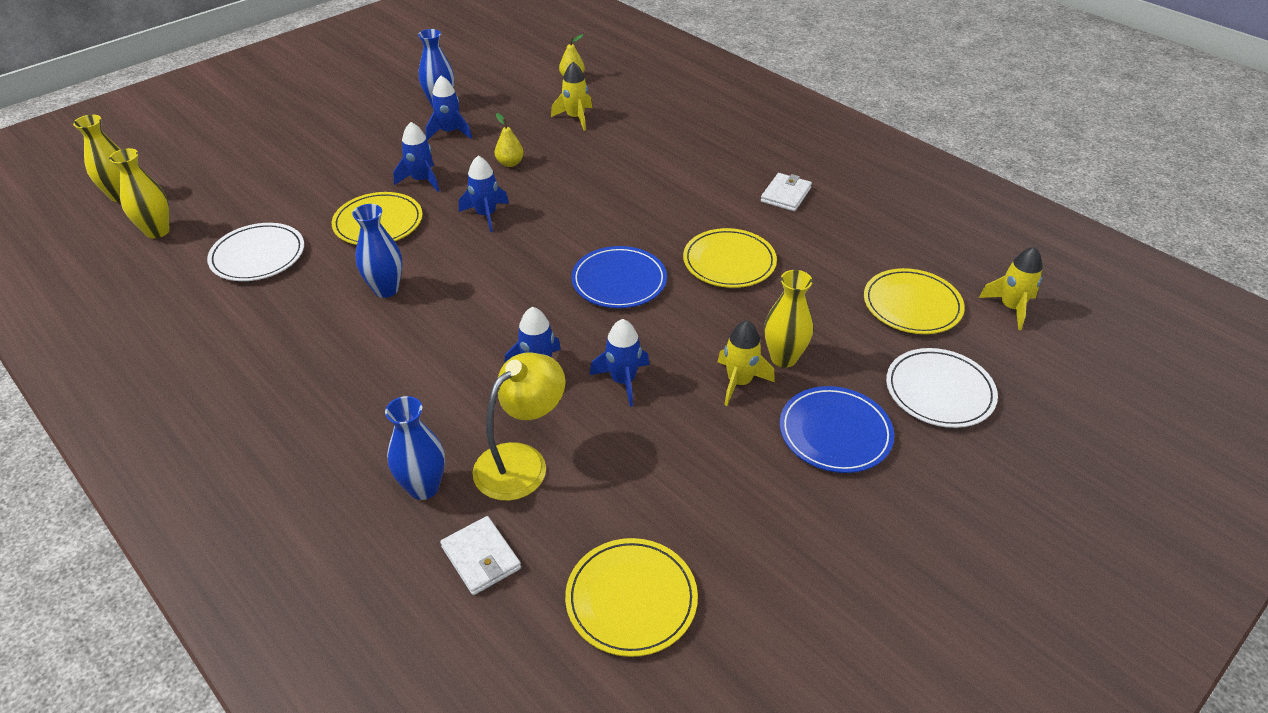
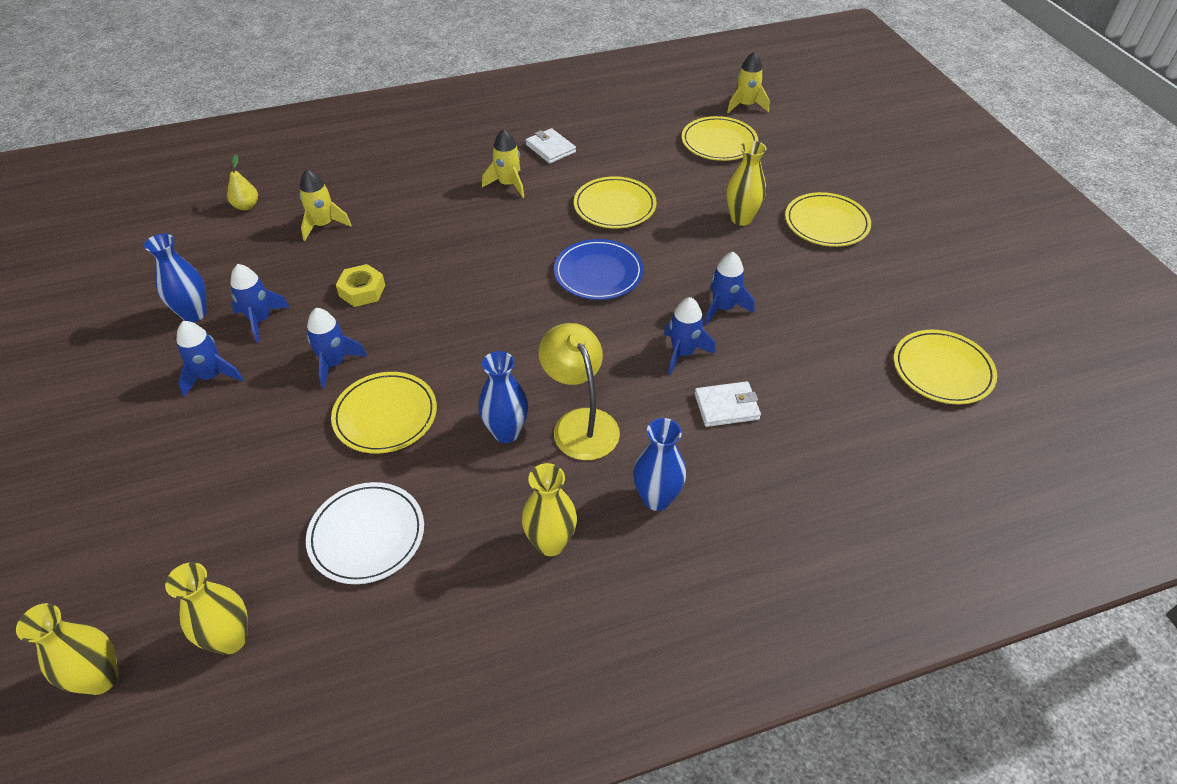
camera: 65 degrees left, 5 degrees up
blue vase [385,396,445,500] -> blue vase moved to [633,418,686,511]
white wallet [440,516,521,595] -> white wallet moved to [694,381,761,427]
blue rocket [459,156,509,232] -> blue rocket moved to [177,321,243,397]
yellow lamp [473,352,565,501] -> yellow lamp moved to [539,323,620,460]
yellow pear [495,113,524,167] -> yellow nut [336,264,385,307]
yellow rocket [718,320,775,406] -> yellow rocket moved to [482,129,524,198]
blue plate [780,386,894,473] -> yellow plate [785,192,871,247]
white plate [886,348,998,428] -> none
none -> yellow vase [522,463,577,556]

